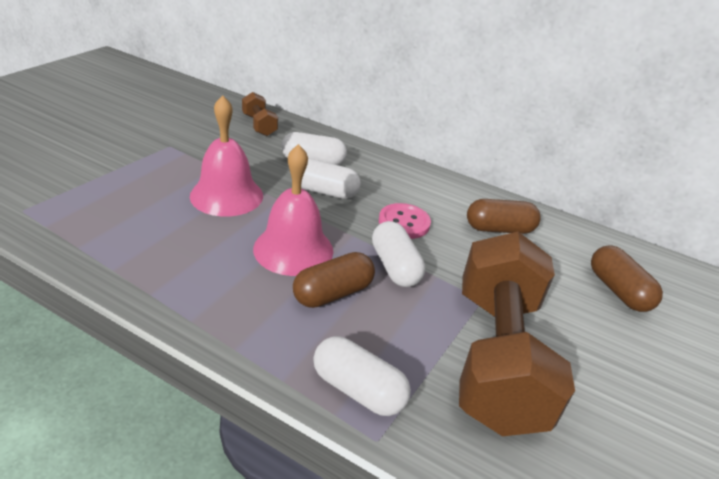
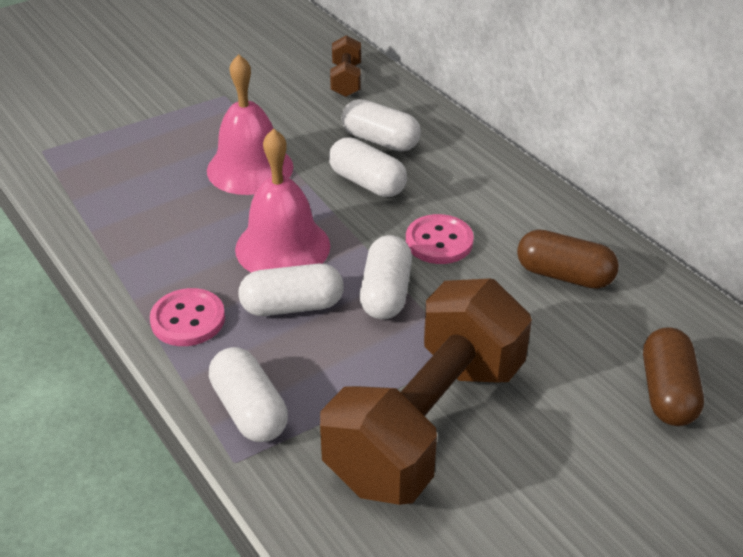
camera: 30 degrees right, 5 degrees up
brown capsule [293,252,375,308] -> white capsule [238,264,344,316]
none -> pink button [150,288,225,346]

